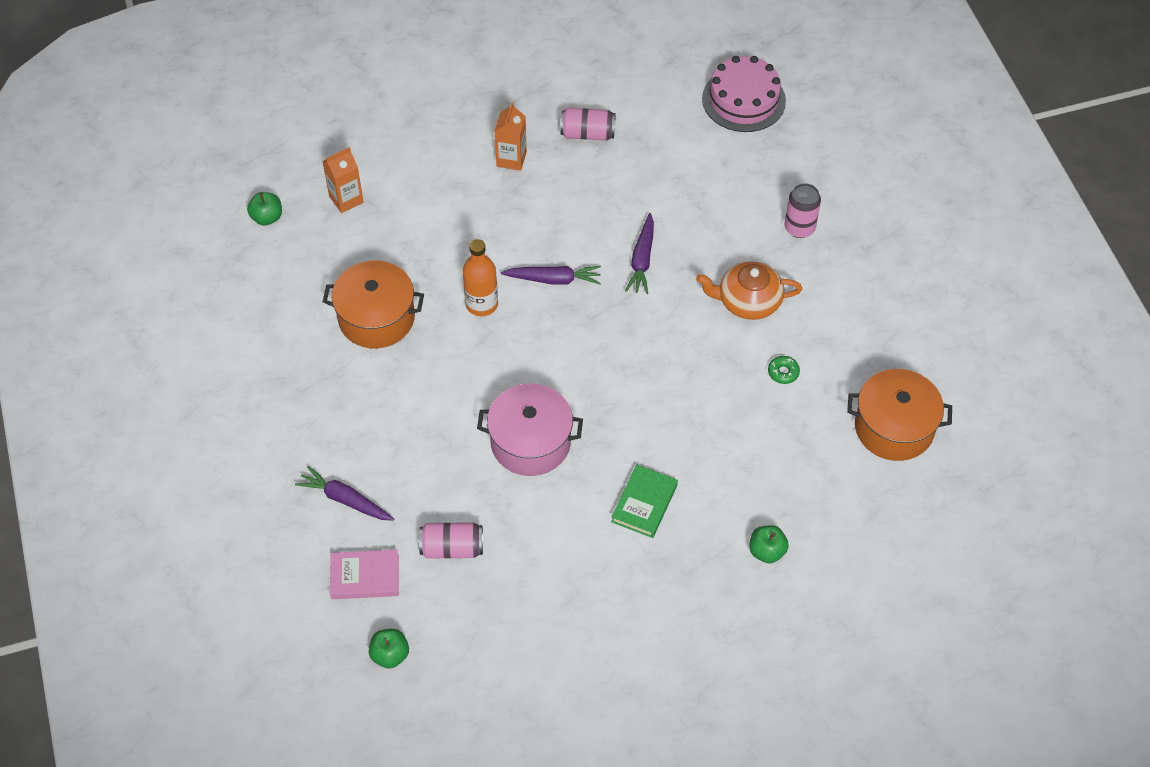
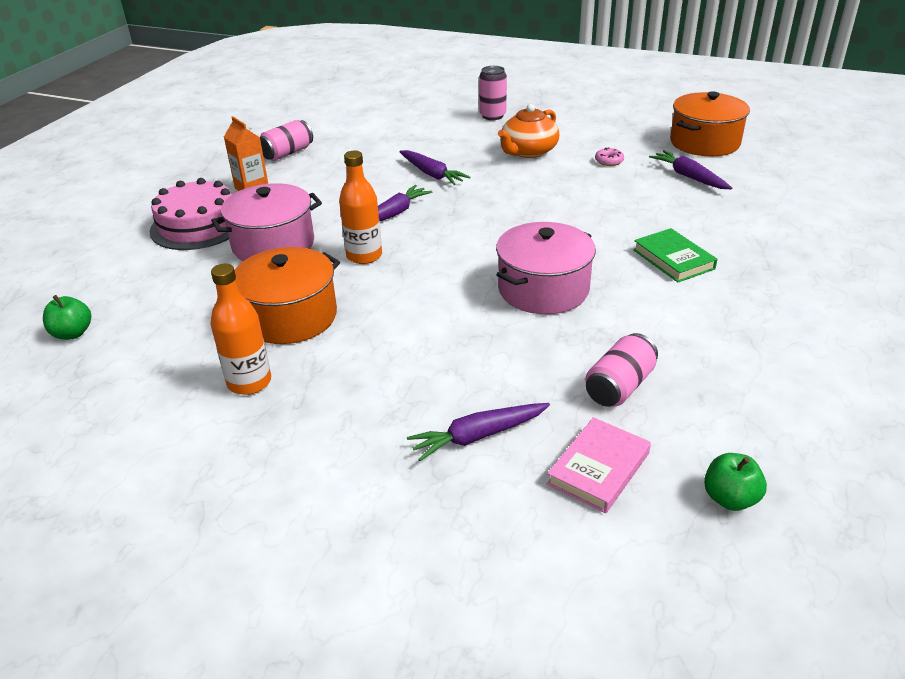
camera: 50 degrees left, 20 degrees down
orange carton [322,147,364,213] -> none
pink cake [702,56,786,132] -> pink cake moved to [150,178,232,250]
green apple [749,525,788,563] -> none
green donut [768,356,800,384] -> pink donut [595,148,624,166]
none -> pink pot [211,183,322,261]
none -> orange bottle [211,264,271,395]
none -> purple carrot [649,150,732,189]

